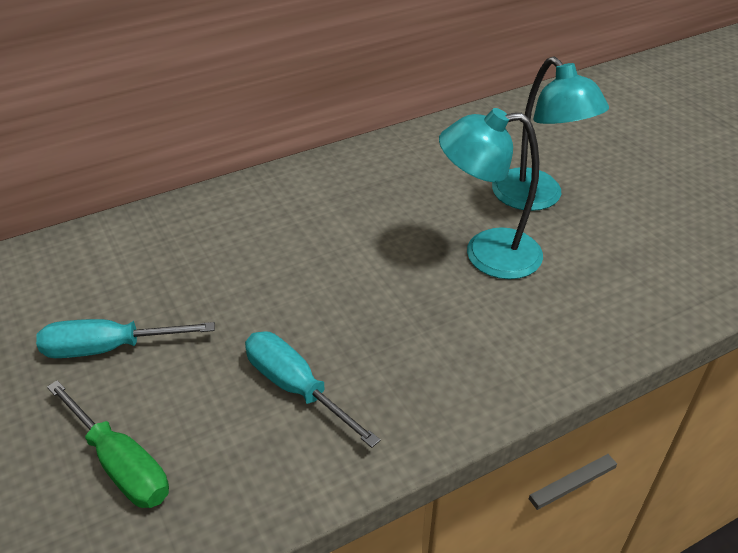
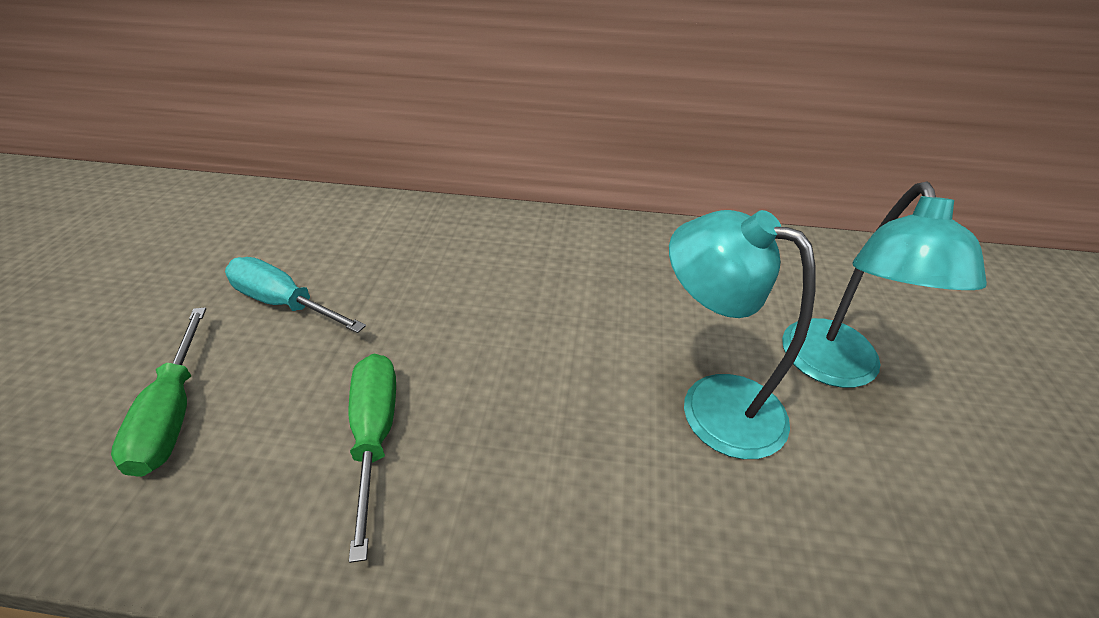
camera: 35 degrees right, 0 degrees up
turquoise screwdriver [245,331,381,448] -> green screwdriver [348,354,396,563]

